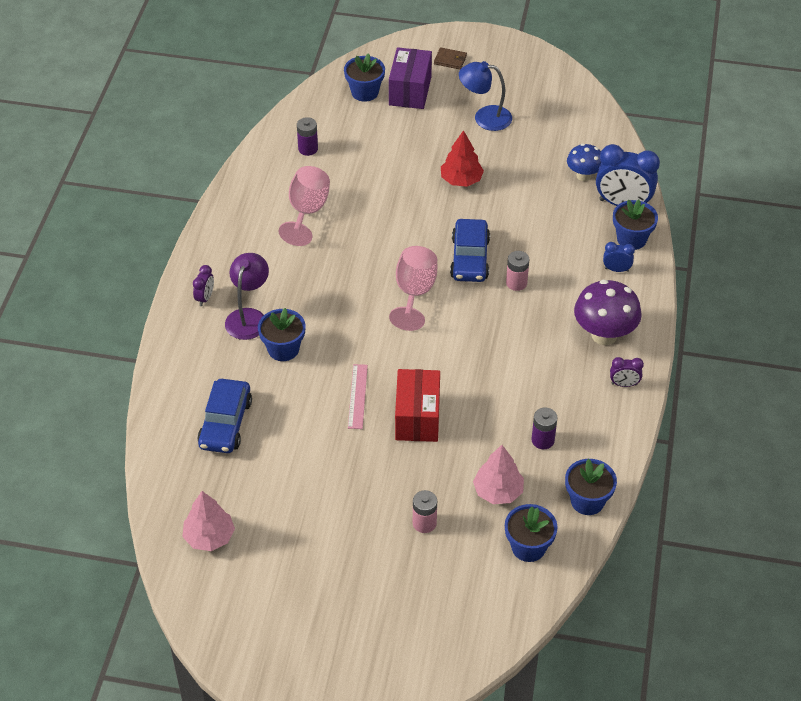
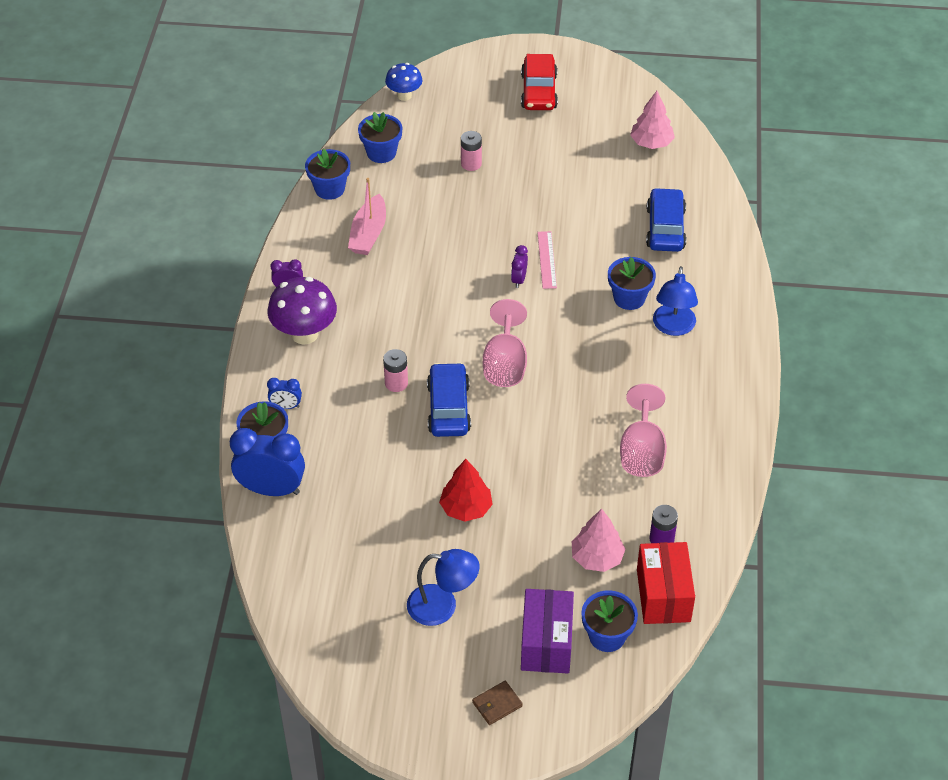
camera: 175 degrees right, 0 degrees up
purple clock [193,265,214,306] -> purple clock moved to [511,245,528,288]
purple lamp [225,253,269,340] -> blue lamp [653,266,698,336]
red box [395,369,440,442] -> red box moved to [637,542,695,624]
brown wallet [434,47,467,69] -> brown wallet turned 45 degrees counterclockwise [472,681,523,725]
pink tree [473,445,524,504] -> pink tree moved to [572,509,626,572]
purple battery [532,407,557,449] -> pink boat [348,178,386,255]
blue mushroom [567,144,601,181] -> blue mushroom moved to [385,63,422,101]
none -> red car [521,54,558,110]

